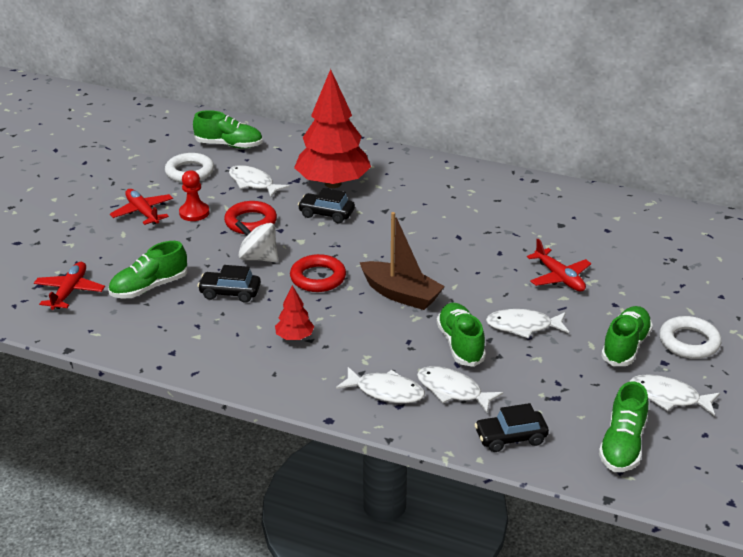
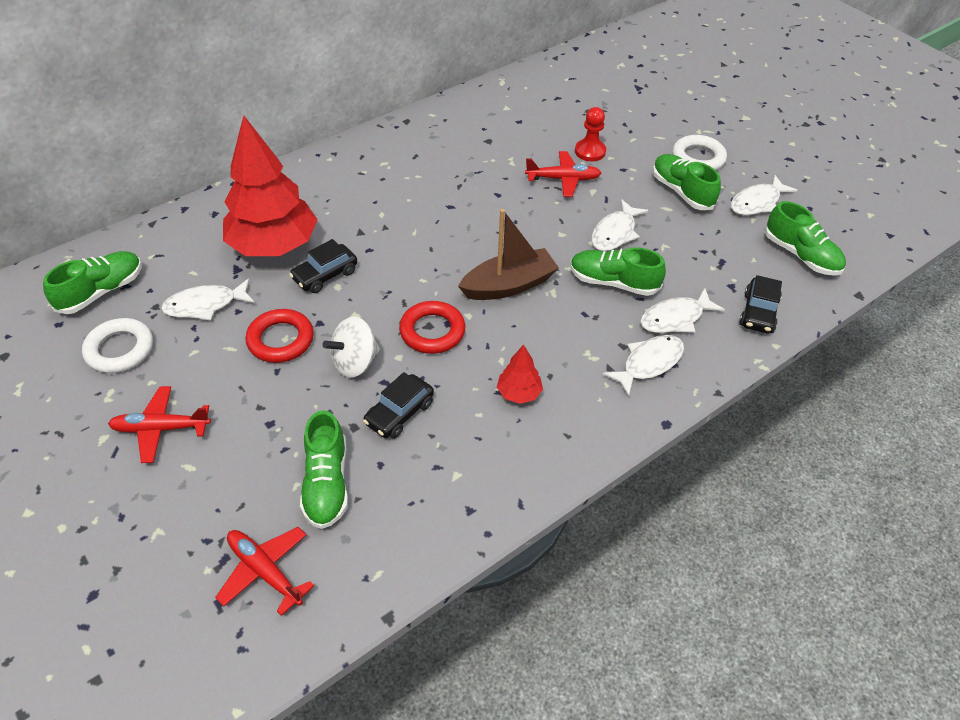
camera: 60 degrees left, 15 degrees up
red pawn [179,170,209,221] -> red pawn moved to [575,107,606,161]

